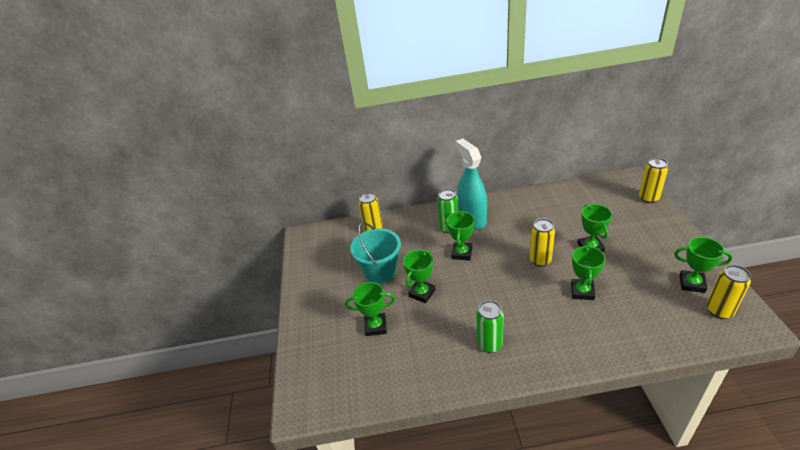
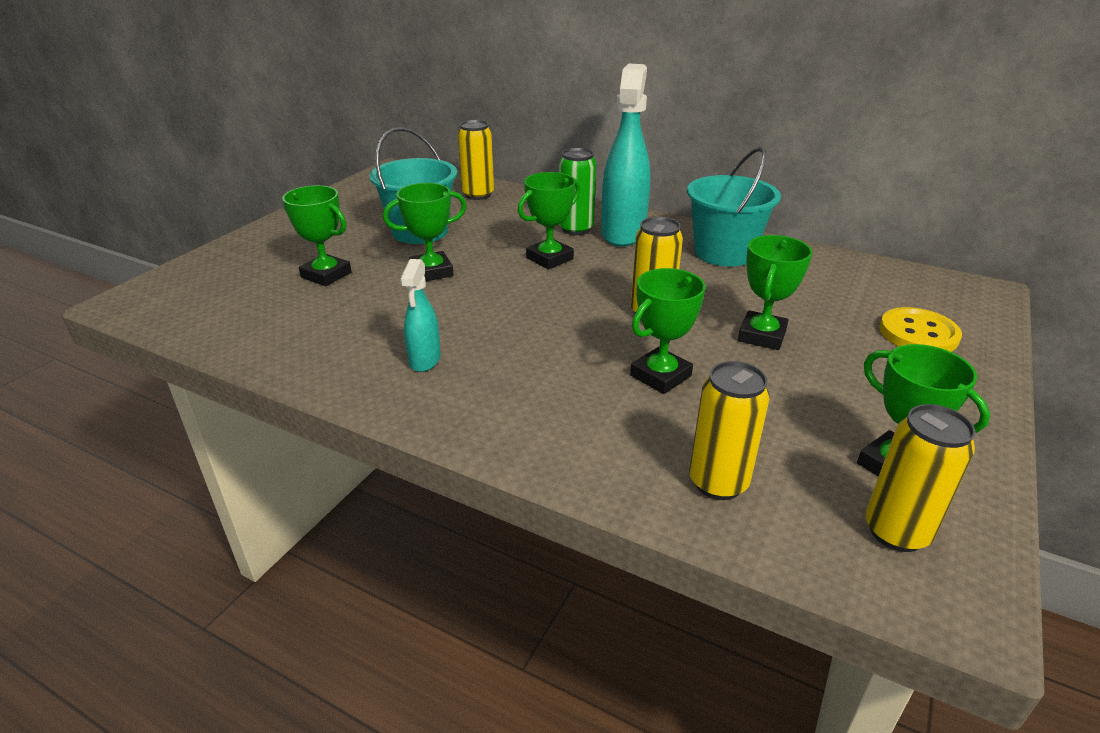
camera: 30 degrees right, 5 degrees down
green can [476,301,504,353] -> turquoise spray bottle [400,259,441,372]
yellow can [639,158,668,203] -> yellow can moved to [689,361,770,500]
none -> turquoise bucket [687,147,781,267]
none -> yellow button [879,307,962,352]

